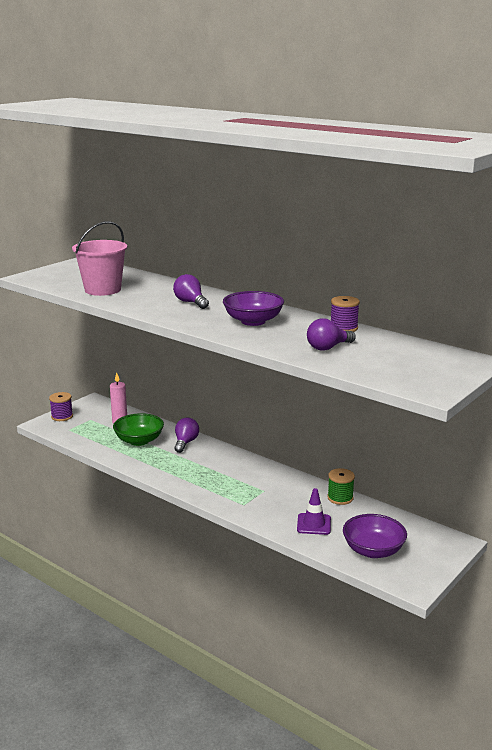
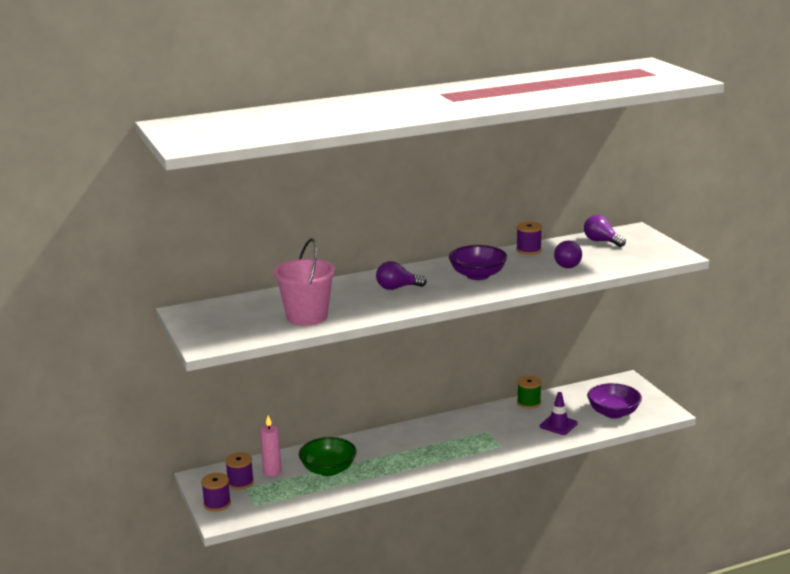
camera: 60 degrees left, 0 degrees up
purple light bulb [175,418,199,453] -> purple light bulb moved to [584,215,626,247]
none -> purple spool [225,452,254,490]

